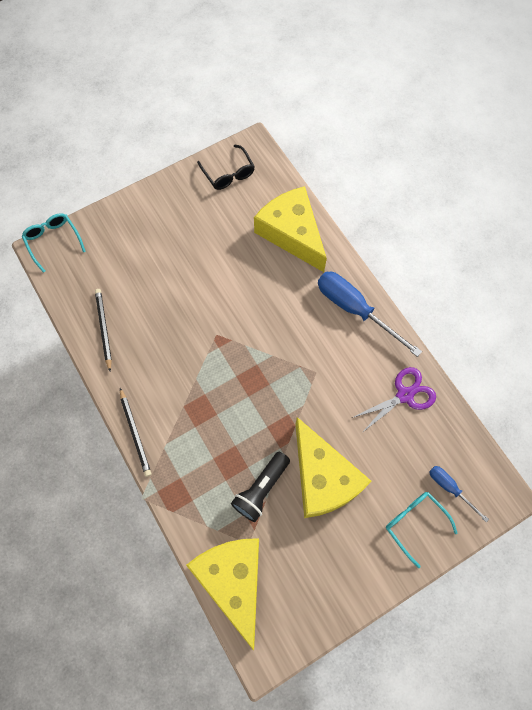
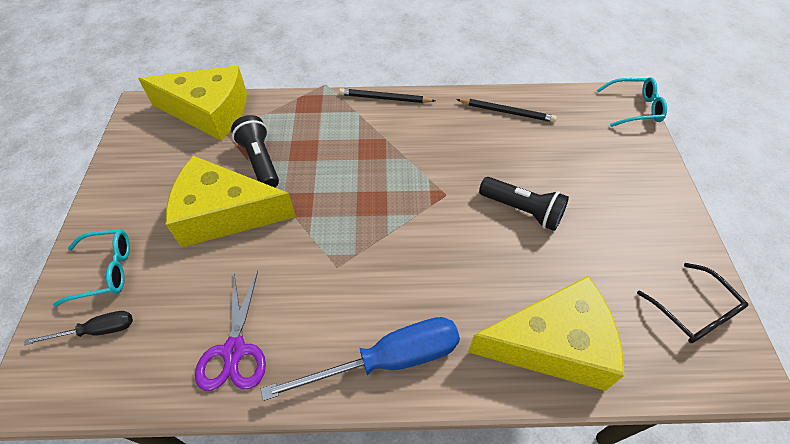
camera: 120 degrees right, 15 degrees down
black glasses [197,145,255,190] -> black glasses turned 120 degrees counterclockwise [637,263,748,343]
blue screwdriver [429,466,489,522] -> black screwdriver [24,311,133,345]
none -> black flashlight [479,177,569,231]

